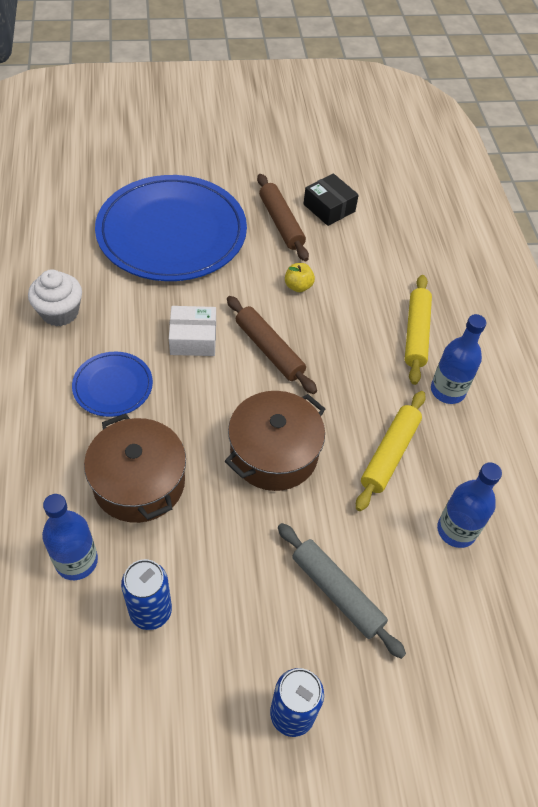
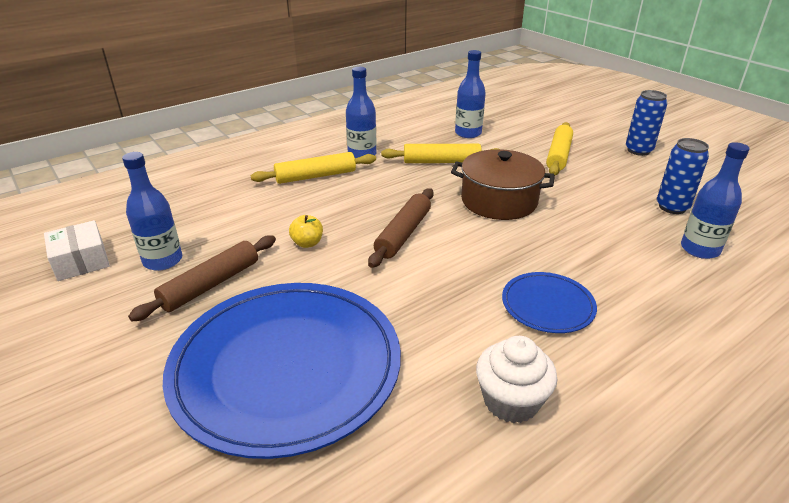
camera: 115 degrees left, 20 degrees down
brown pot [84,413,186,523] -> none
white box [169,306,216,356] -> white box moved to [44,220,110,281]
grey rolling pin [278,523,406,659] -> yellow rolling pin [546,122,573,175]
black box [304,174,359,226] -> blue bottle [122,152,182,271]

